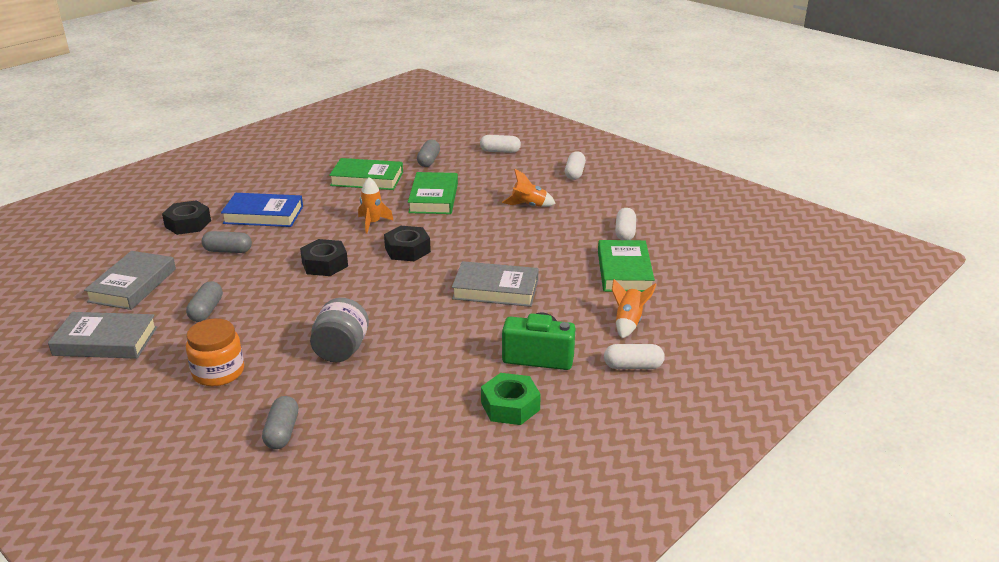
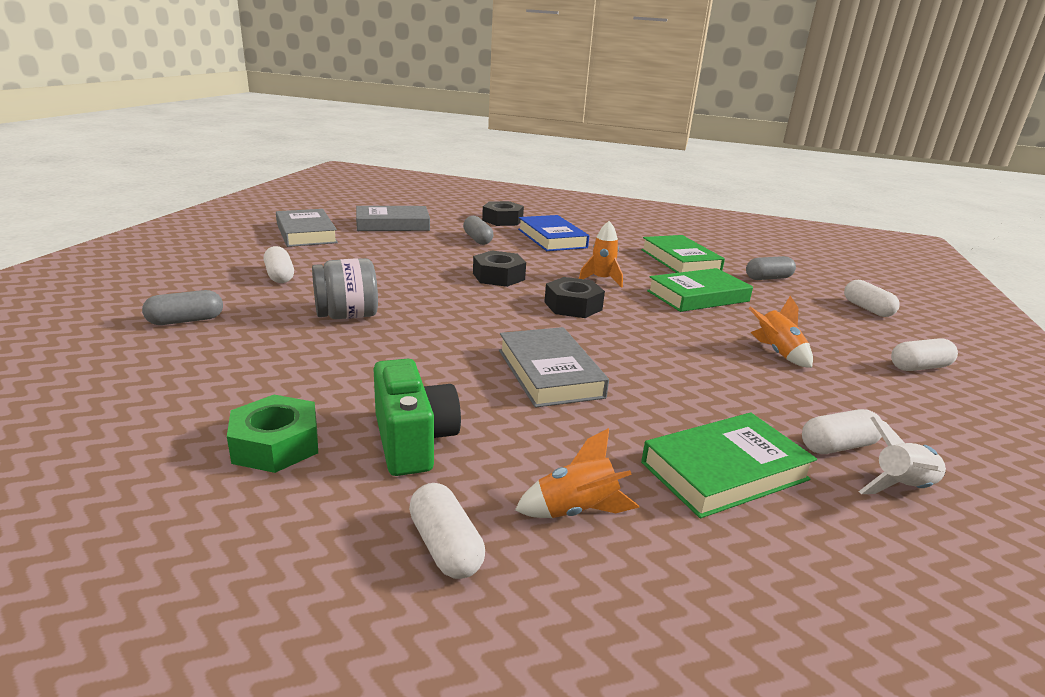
camera: 60 degrees right, 5 degrees down
grey capsule [186,281,223,322] -> none
orange jar [186,319,244,386] -> white capsule [264,246,294,283]
none -> white rocket [858,417,946,494]

